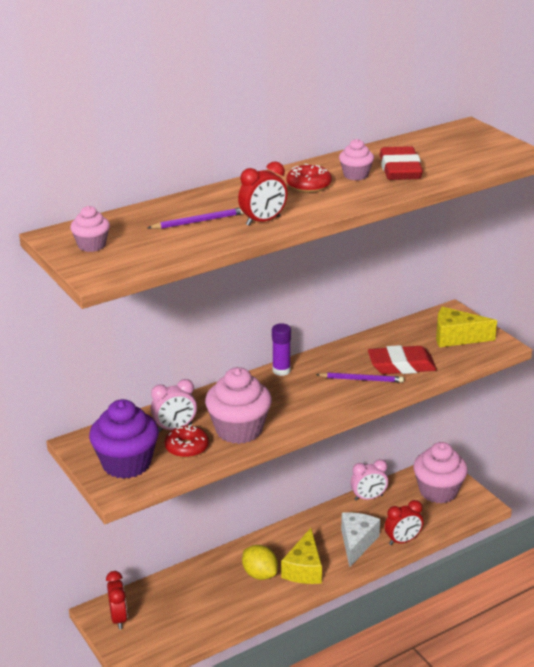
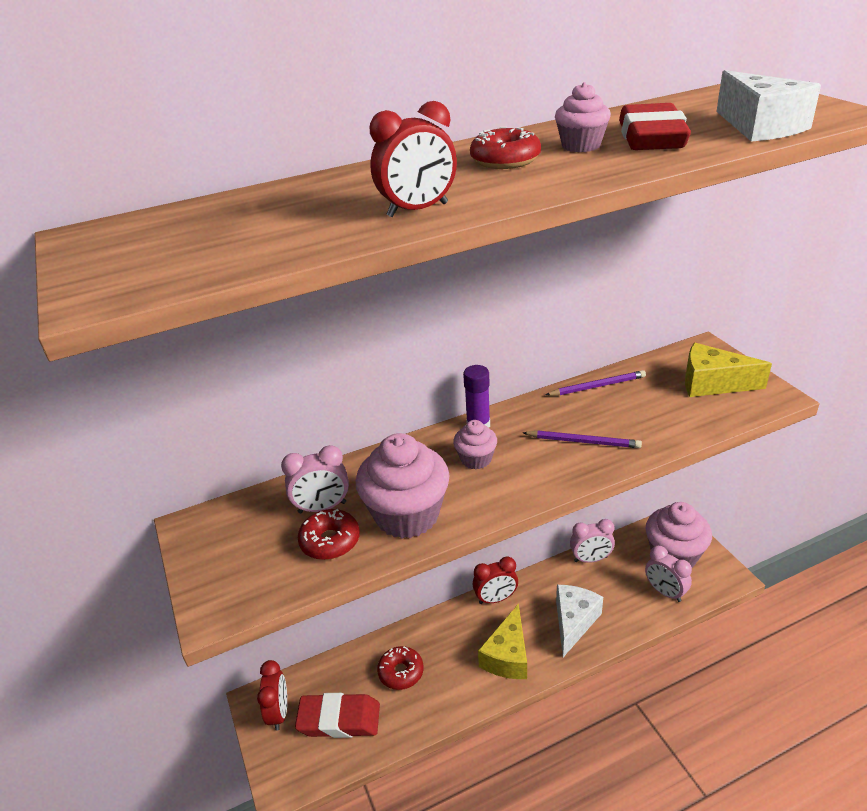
camera: 10 degrees right, 5 degrees up
pink cupcake [70,206,110,252] -> pink cupcake moved to [453,420,497,469]
purple cupcake [89,399,159,479] -> none
purple pencil [148,208,244,229] -> purple pencil moved to [546,370,646,396]
yellow lemon [242,545,278,580] -> none
red eraser [368,345,437,374] -> red eraser moved to [295,693,380,738]
red clock [385,500,423,545] -> red clock moved to [473,557,518,604]
none -> red donut [377,646,424,690]
none -> pink clock [645,546,692,602]
none -> white cheese [716,70,821,142]

